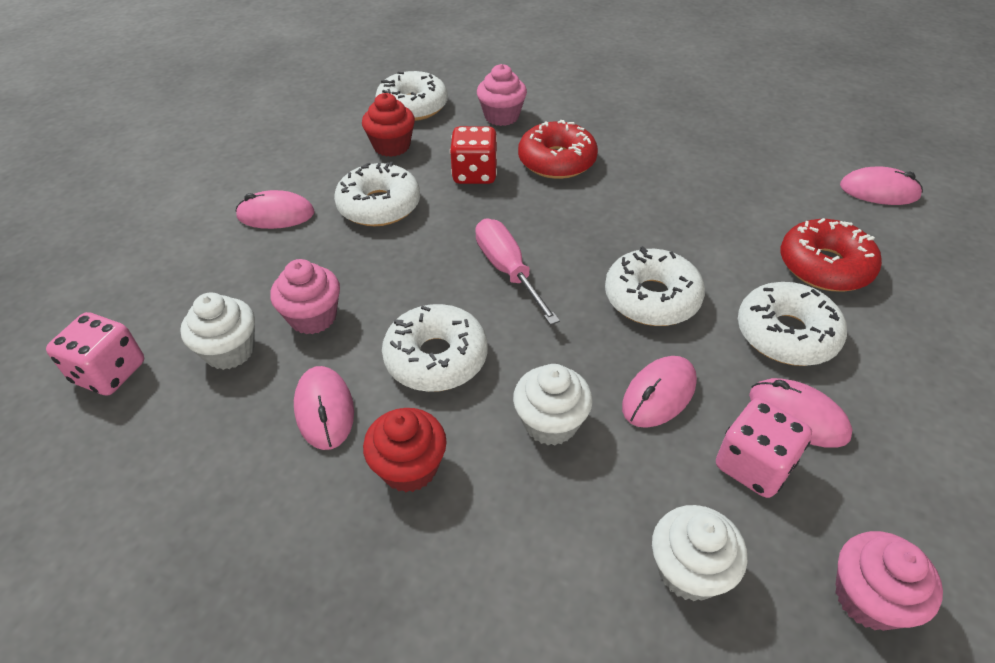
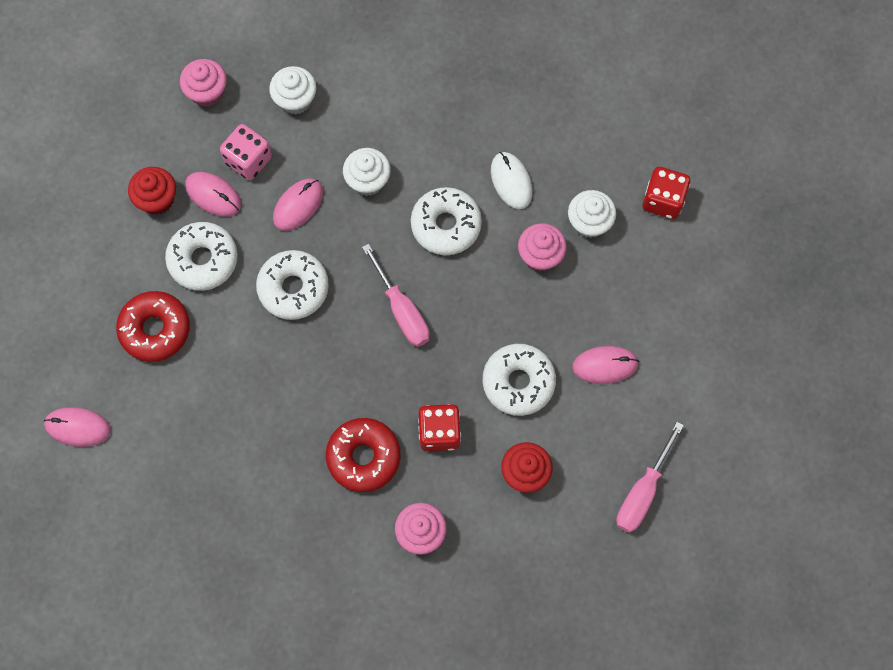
camera: 175 degrees right, 25 degrees up
pink dice [46,312,144,396] -> red dice [642,167,690,219]
pink mouse [294,366,354,450] -> white mouse [491,152,532,209]
red cupcake [363,408,447,493] -> red cupcake moved to [128,167,176,215]
white donut [375,71,448,121] -> none
none -> pink screwdriver [616,422,684,533]

